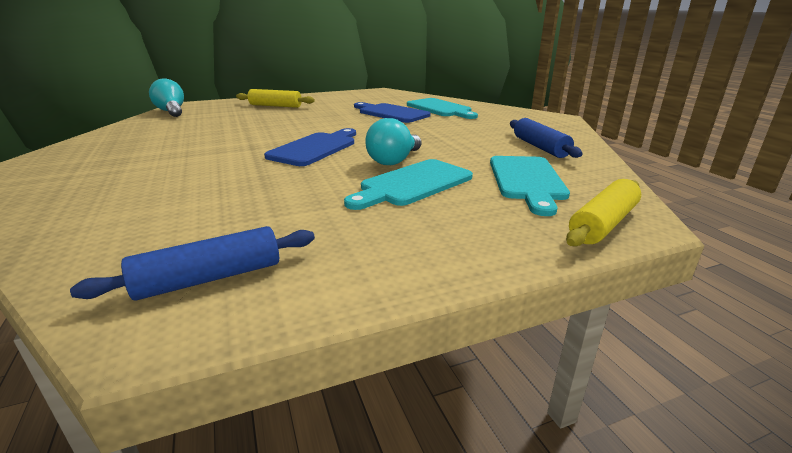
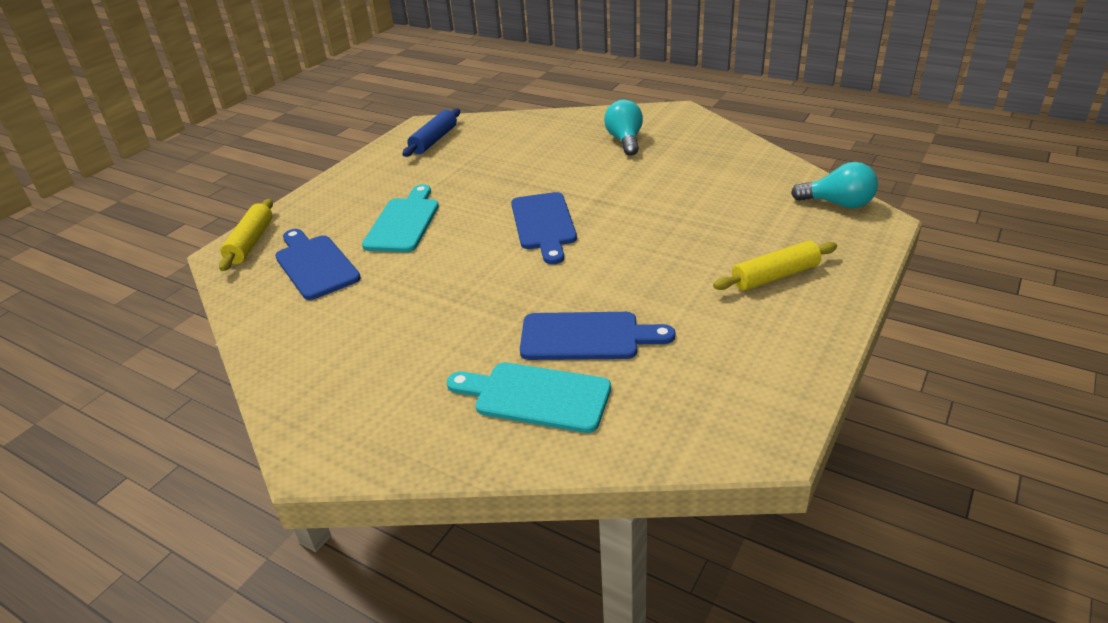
camera: 145 degrees right, 10 degrees up
turquoise light bulb [365,118,422,165] -> turquoise light bulb moved to [604,100,643,156]
turquoise cutting board [490,156,570,216] -> blue cutting board [275,229,361,300]
blue rolling pin [510,118,583,158] -> none

